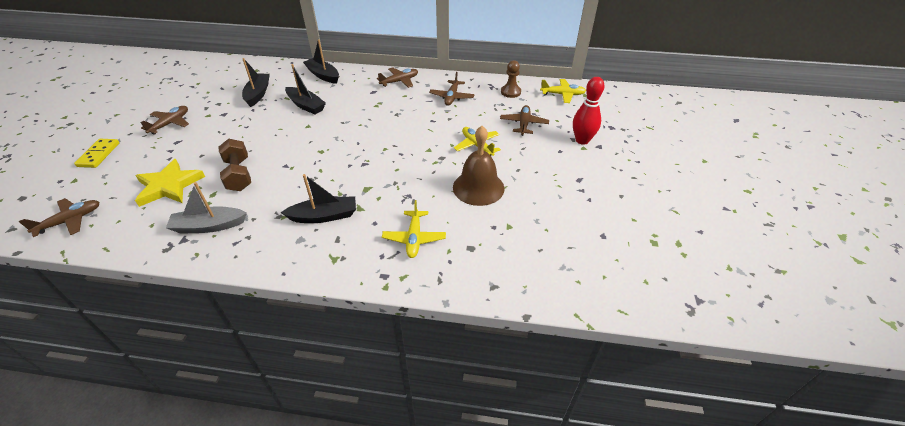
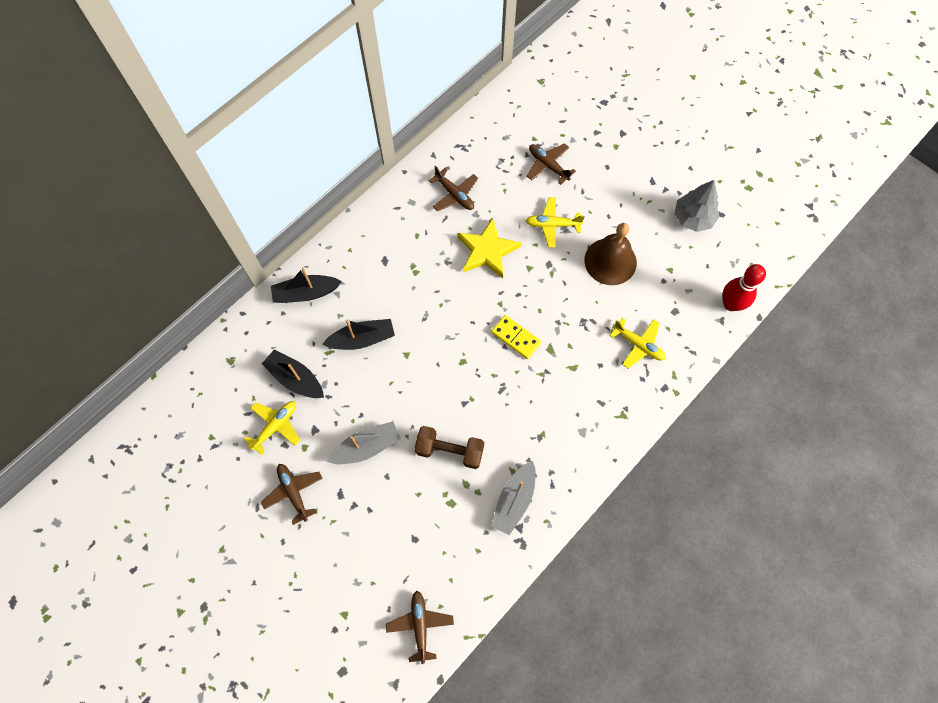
camera: 55 degrees left, 25 degrees up
yellow domino [74,139,119,168] -> yellow domino moved to [491,315,541,359]
yellow star [135,159,205,207] -> yellow star moved to [457,218,521,279]
black boat [280,174,356,223] -> none
brown plane [377,67,418,88] -> none
brown pawn [501,60,521,98] -> none
yellow plane [540,79,586,103] -> yellow plane moved to [244,401,301,455]
red bowling pin [573,77,605,145] -> red bowling pin moved to [722,264,766,311]
none -> grey boat [327,421,401,464]
none -> grey tree [674,180,719,232]

